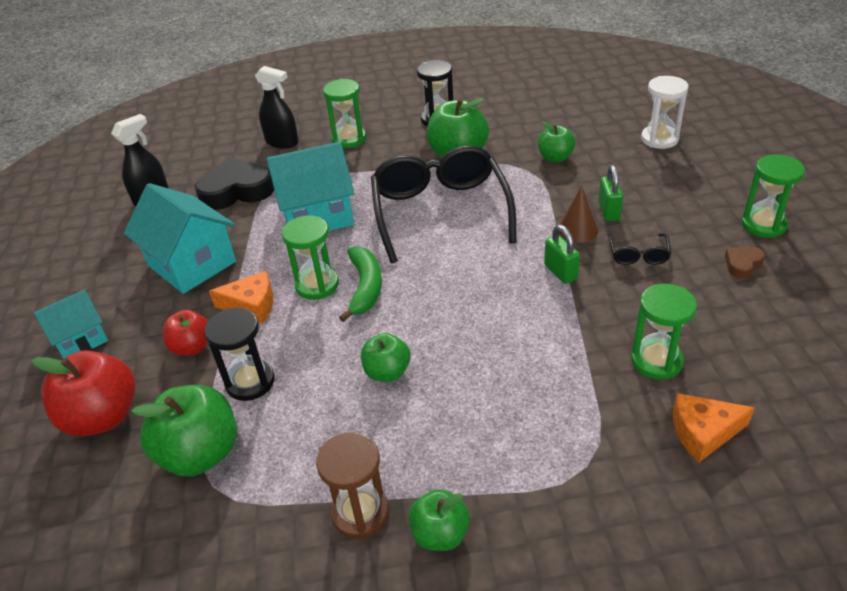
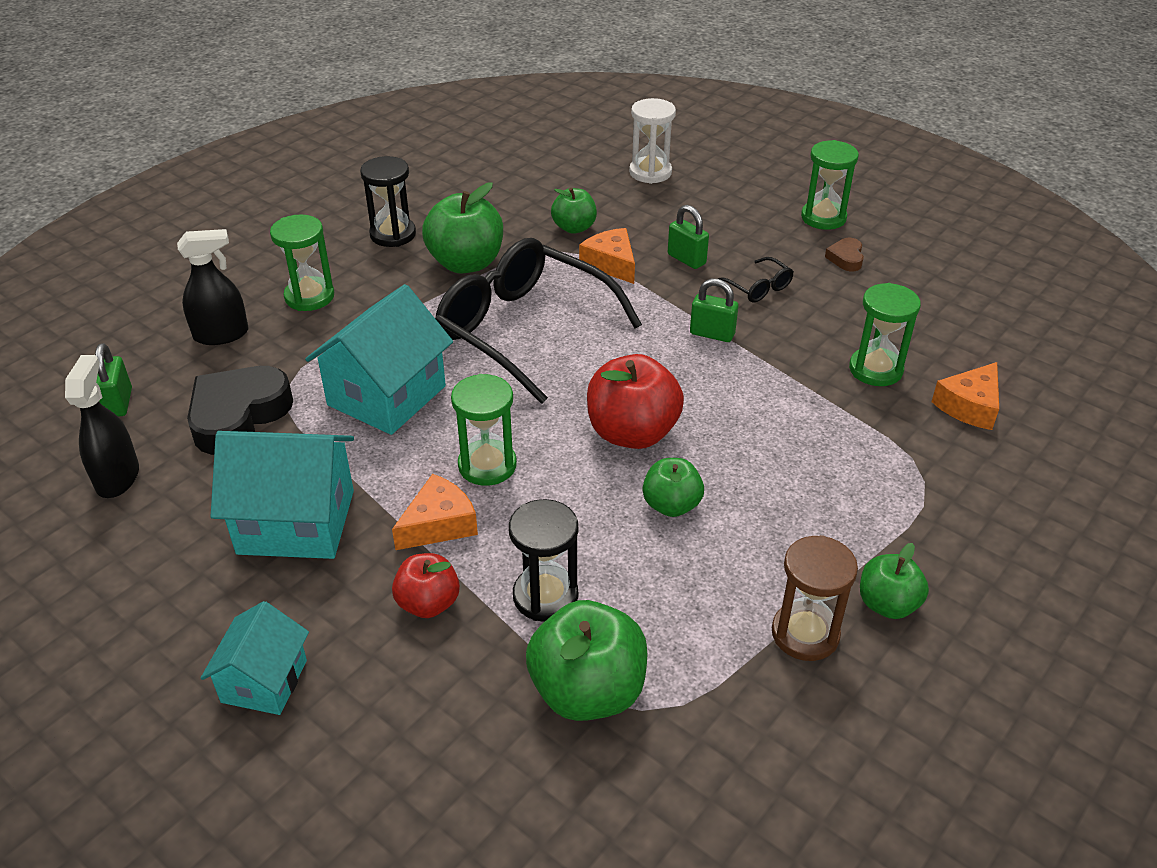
camera: 45 degrees left, 0 degrees up
red apple [32,350,136,436] -> red apple moved to [587,354,684,449]
green banana [339,246,382,322] -> none
brown cone [559,186,598,243] -> none
none -> green padlock [95,343,132,417]
none -> orange cheese [579,228,635,284]

